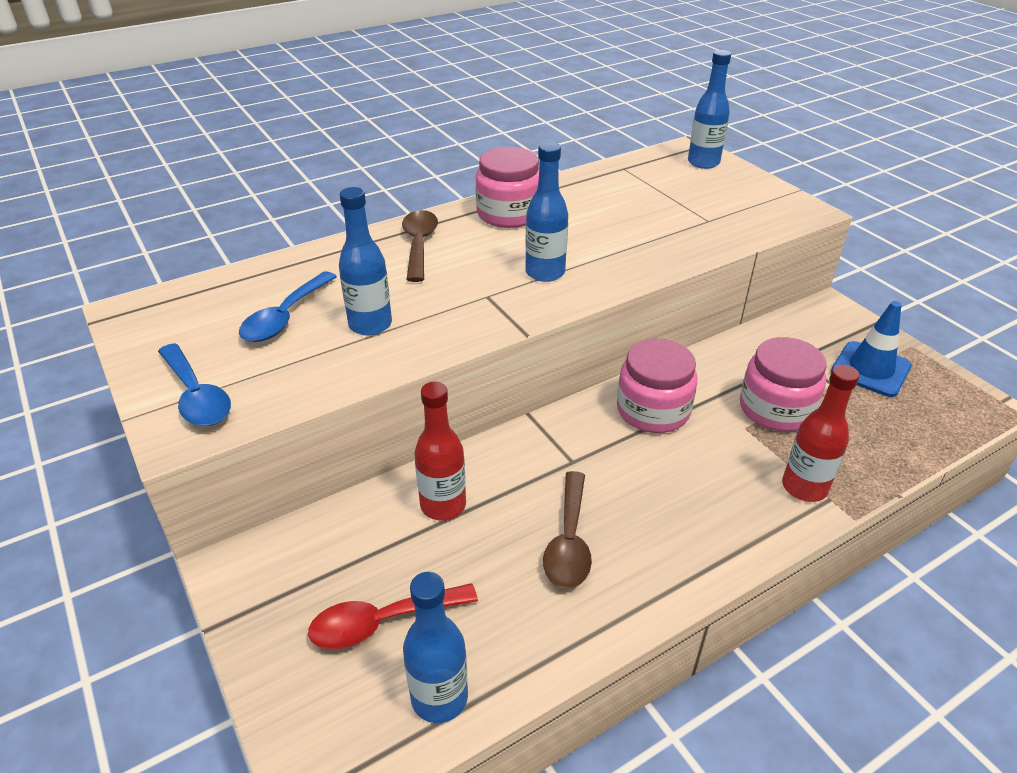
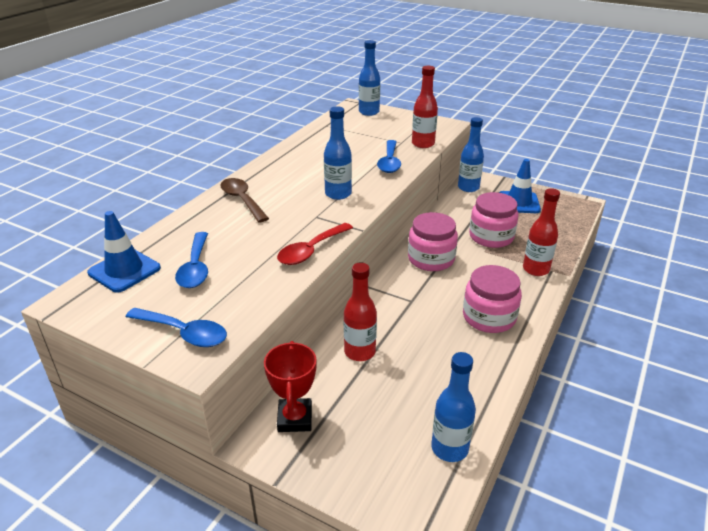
camera: 30 degrees left, 5 degrees down
red spoon [308,583,478,649] -> red spoon moved to [277,223,353,265]
blue bottle [339,187,392,336] -> blue bottle moved to [458,117,484,192]
pink jar [475,147,539,228] -> pink jar moved to [463,265,522,333]
brown spoon [543,471,592,589] -> none
none -> blue traffic cone [87,211,161,293]
none -> red trophy [264,341,317,432]
none -> blue spoon [377,140,401,173]
none -> red bottle [412,66,438,148]

